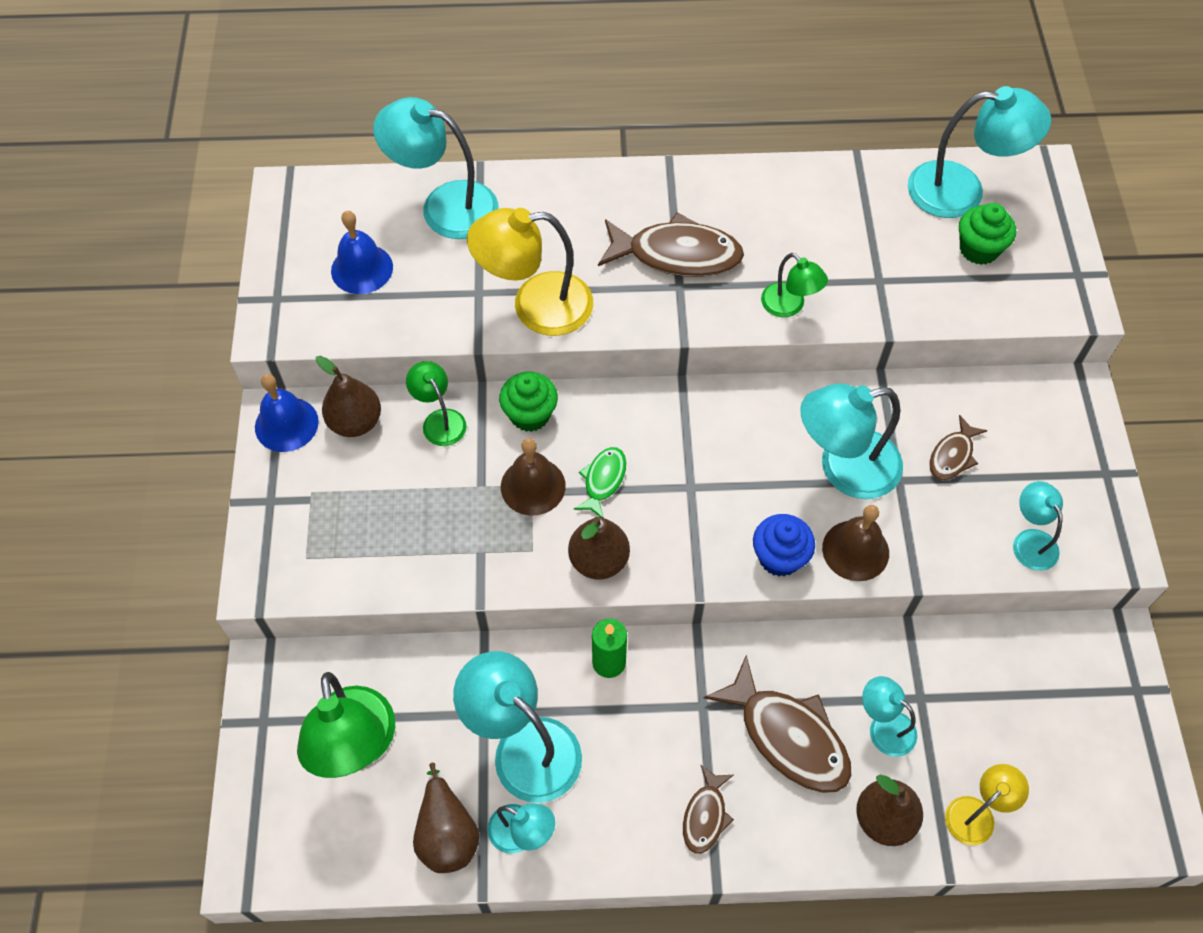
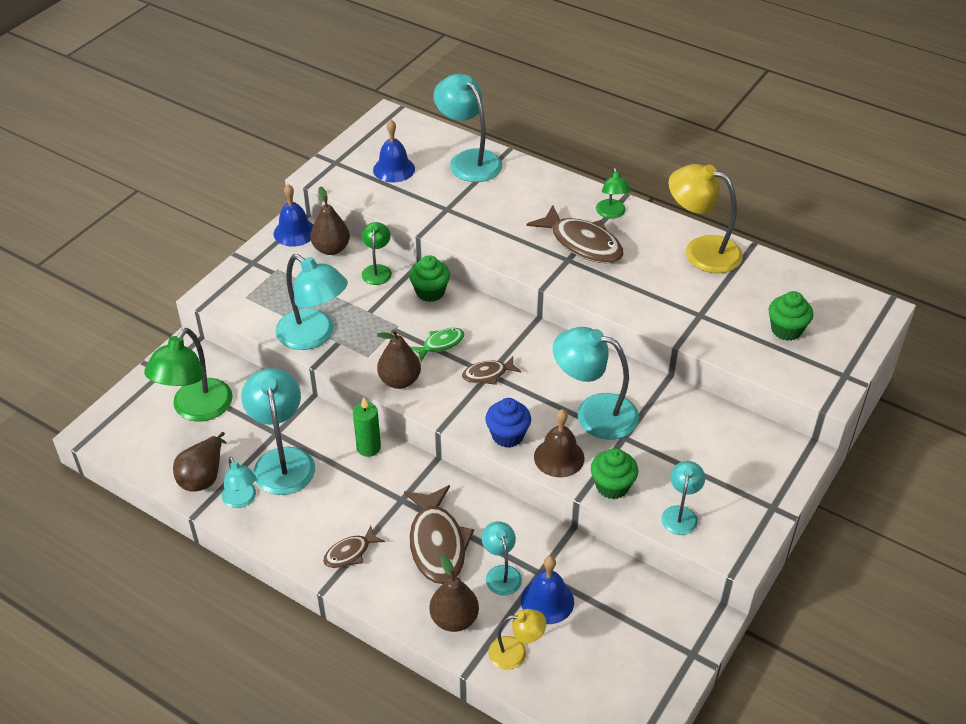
camera: 35 degrees right, 15 degrees down
yellow lamp [467,208,593,336] -> yellow lamp moved to [668,164,743,273]
brown bell [501,438,566,515] -> none
green lamp [761,253,828,317] -> green lamp moved to [596,168,631,219]
turquoise lamp [908,86,1051,218] -> turquoise lamp moved to [276,254,348,350]
brown fish [930,415,988,480] -> brown fish moved to [462,356,522,385]
none -> blue bell [521,556,574,624]
none -> green cupcake [591,448,638,499]

